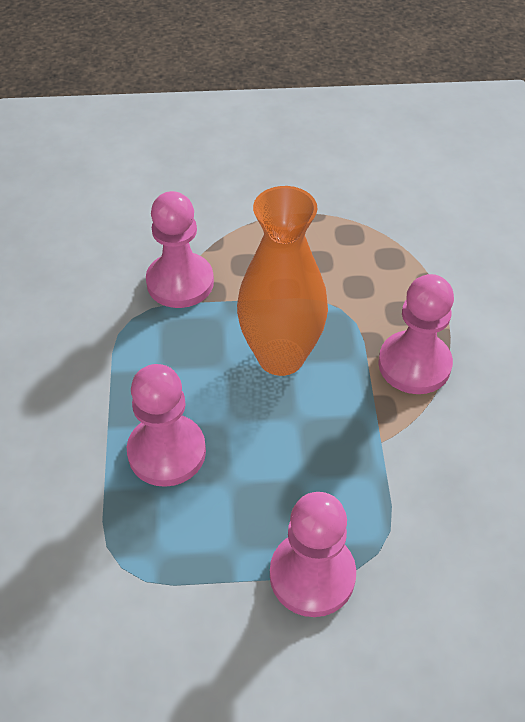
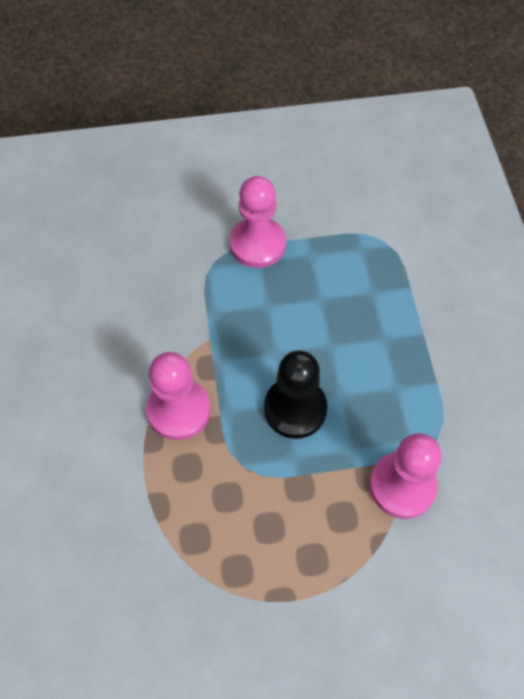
camera: 175 degrees right, 10 degrees up
pink pawn [127,364,206,487] -> none
orange vase [237,186,328,376] -> black pawn [264,350,327,439]

